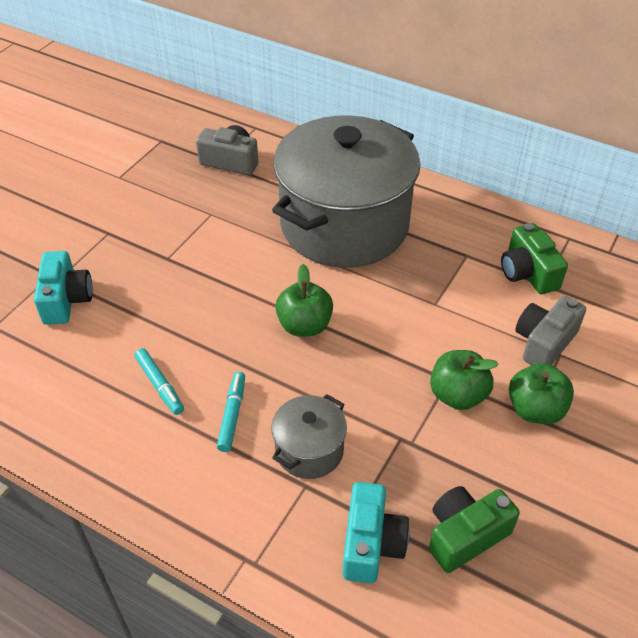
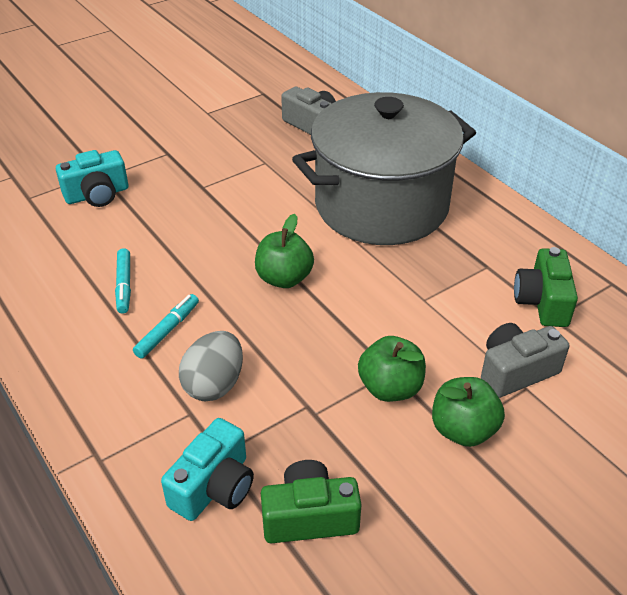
camera: 25 degrees right, 5 degrees down
turquoise camera [34,251,93,325] -> turquoise camera turned 45 degrees clockwise [56,150,128,207]
grey pot [271,394,347,479] -> grey egg [179,331,243,401]

